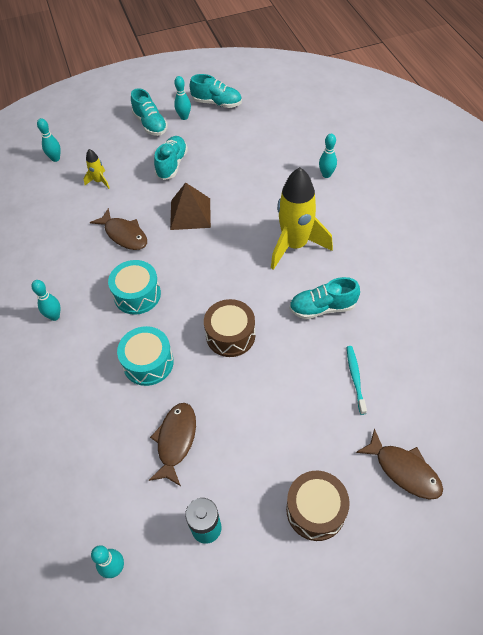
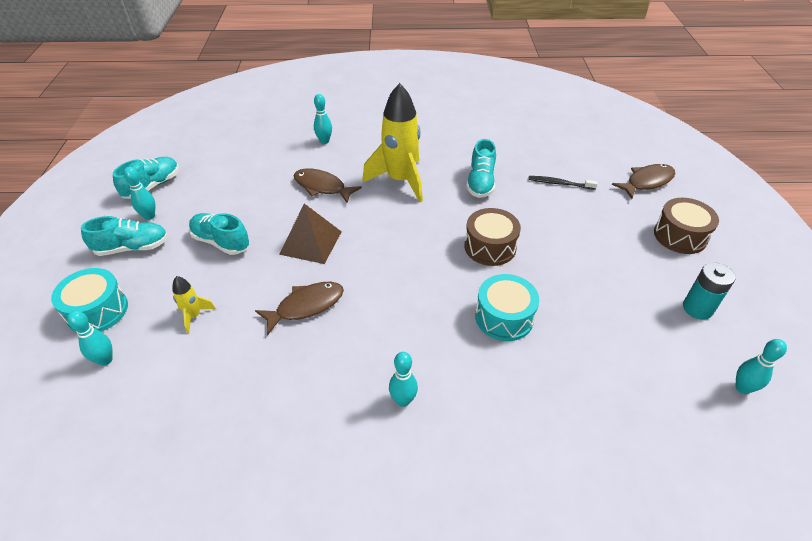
camera: 75 degrees left, 10 degrees down
turquoise drum [108,260,161,315] -> turquoise drum moved to [51,268,128,333]
brown fish [149,403,196,486] -> brown fish moved to [293,169,362,203]
turquoise toothbrush [347,346,367,415] -> black toothbrush [528,176,597,190]

